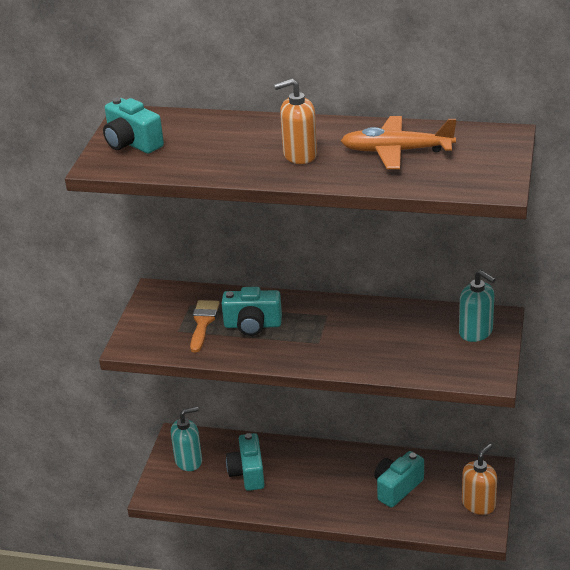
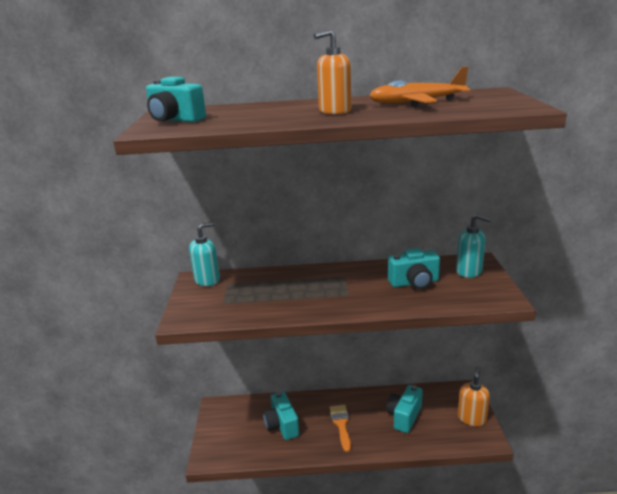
camera: 15 degrees left, 10 degrees down
turquoise soap dispenser [171,407,202,471] -> turquoise soap dispenser moved to [189,222,220,286]
orange brush [190,300,219,352] -> orange brush moved to [329,405,351,452]
turquoise camera [221,287,282,336] -> turquoise camera moved to [388,248,440,289]

